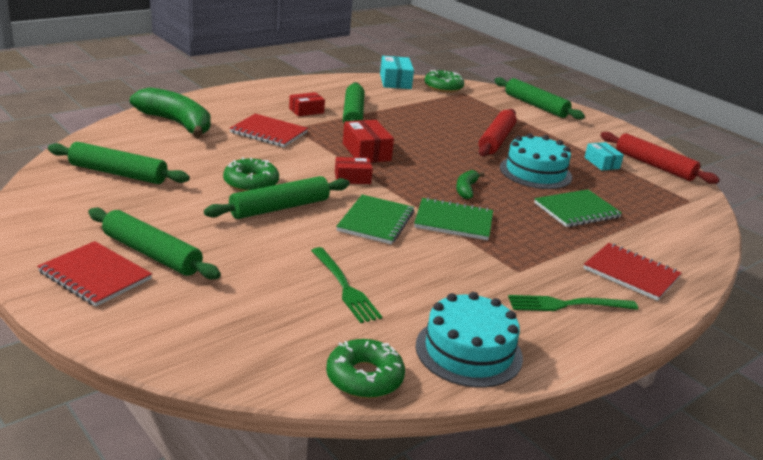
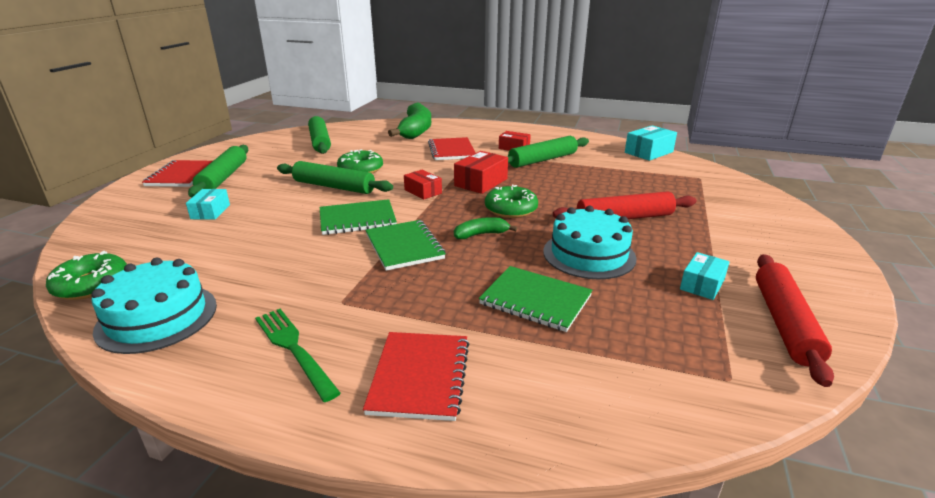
camera: 60 degrees right, 0 degrees up
green fork [311,247,382,323] -> none
green donut [424,70,464,93] -> green donut moved to [485,184,538,218]
green rolling pin [494,77,585,120] -> none
none -> turquoise box [186,189,230,220]

